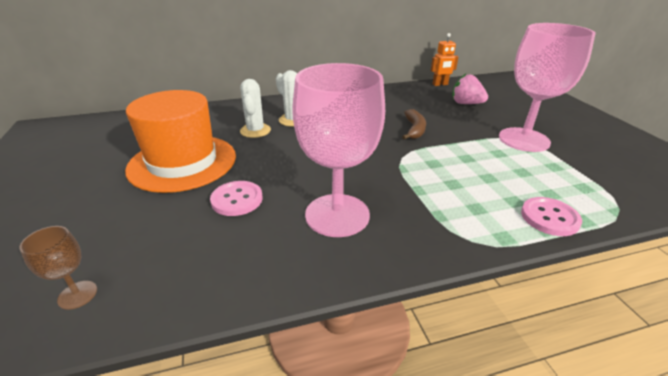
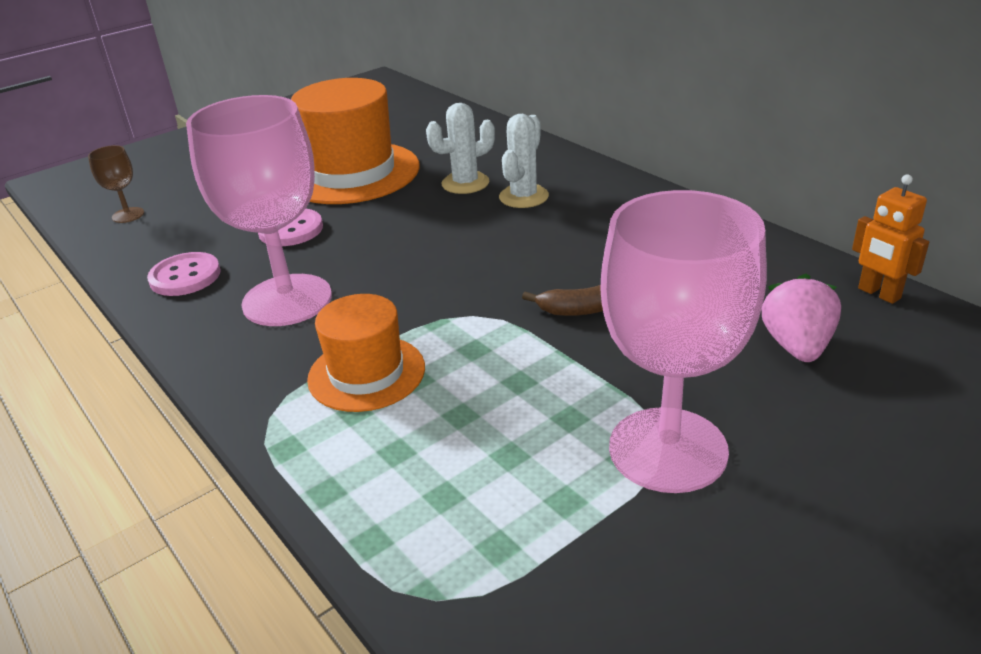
camera: 70 degrees right, 0 degrees up
pink button [521,197,582,236] -> pink button moved to [147,252,221,296]
none -> orange hat [307,294,425,412]

